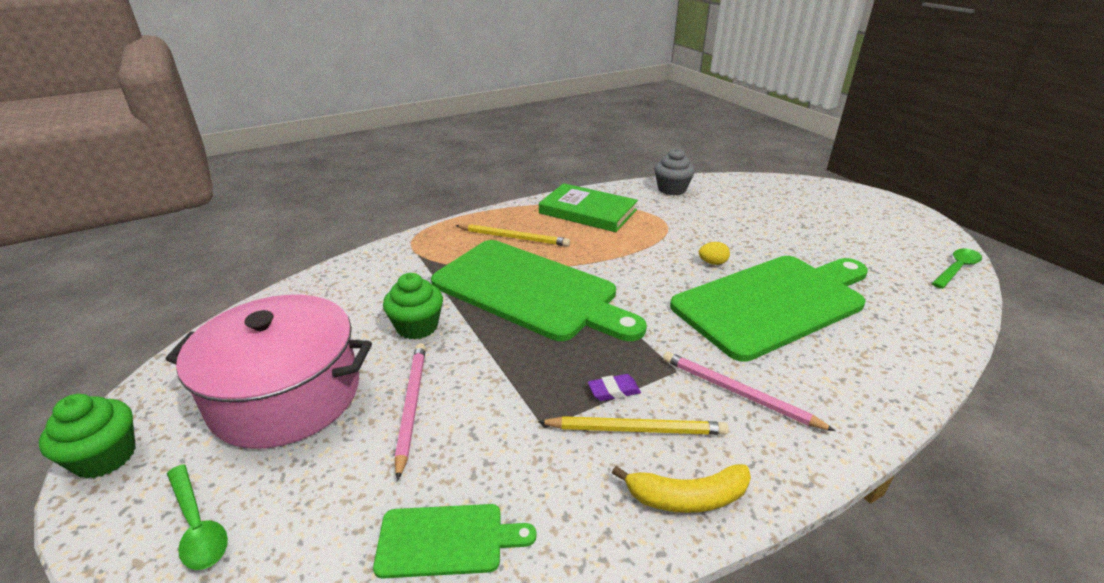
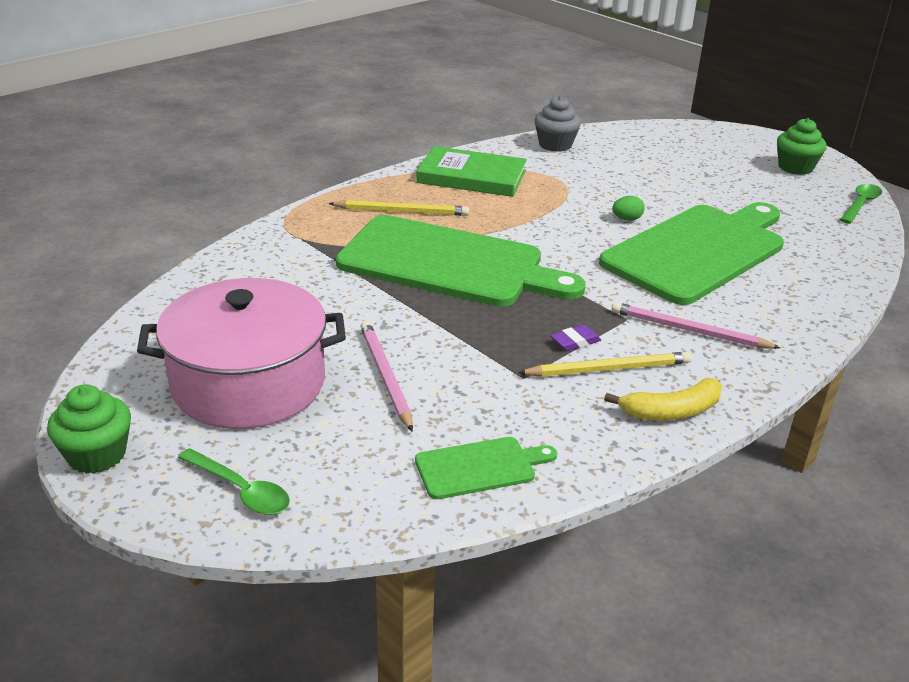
camera: 15 degrees left, 0 degrees up
green cupcake [383,273,443,340] -> green cupcake moved to [777,118,826,175]
yellow egg [699,242,730,265] -> green egg [612,196,645,221]

